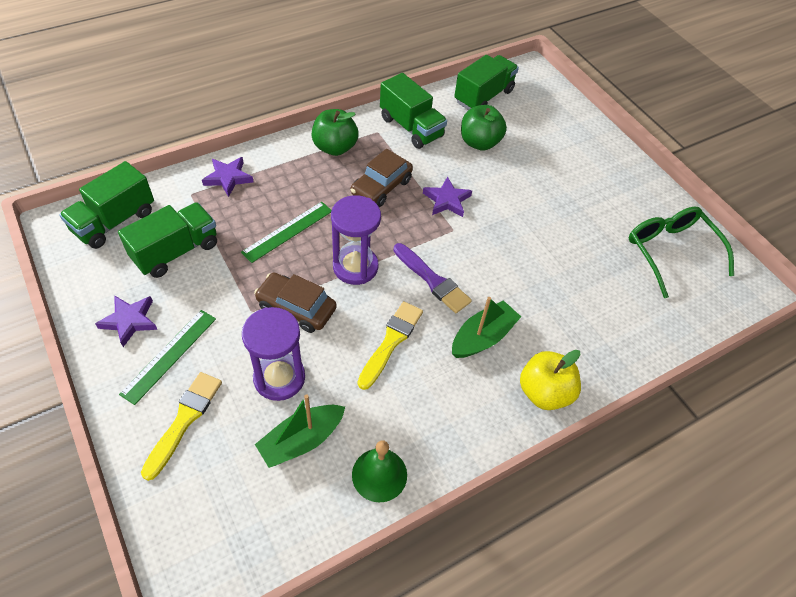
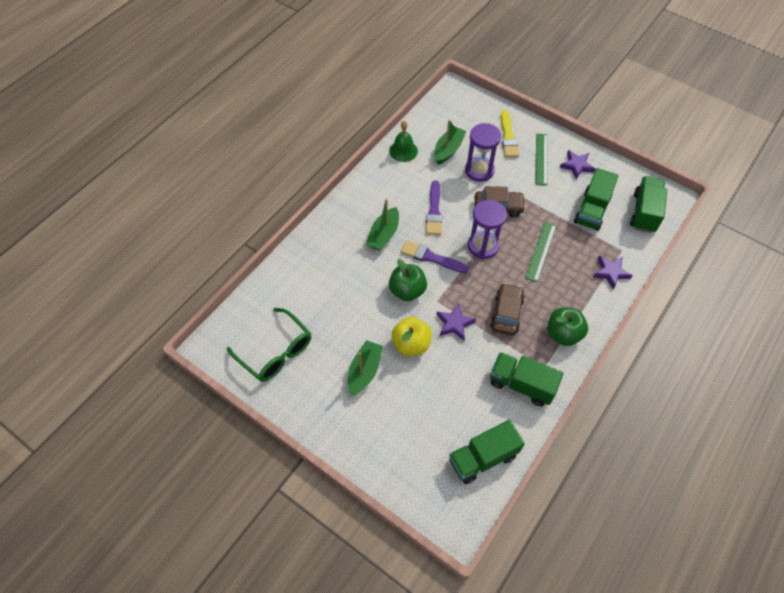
camera: 160 degrees right, 5 degrees up
yellow brush [358,301,423,390] -> purple brush [426,181,442,235]
green truck [454,55,519,110] -> green truck turned 45 degrees clockwise [449,420,525,484]
green apple [461,105,507,150] -> green apple moved to [389,259,427,301]
yellow apple [520,350,581,410] -> yellow apple moved to [392,317,432,356]
none -> green boat [348,340,383,396]

